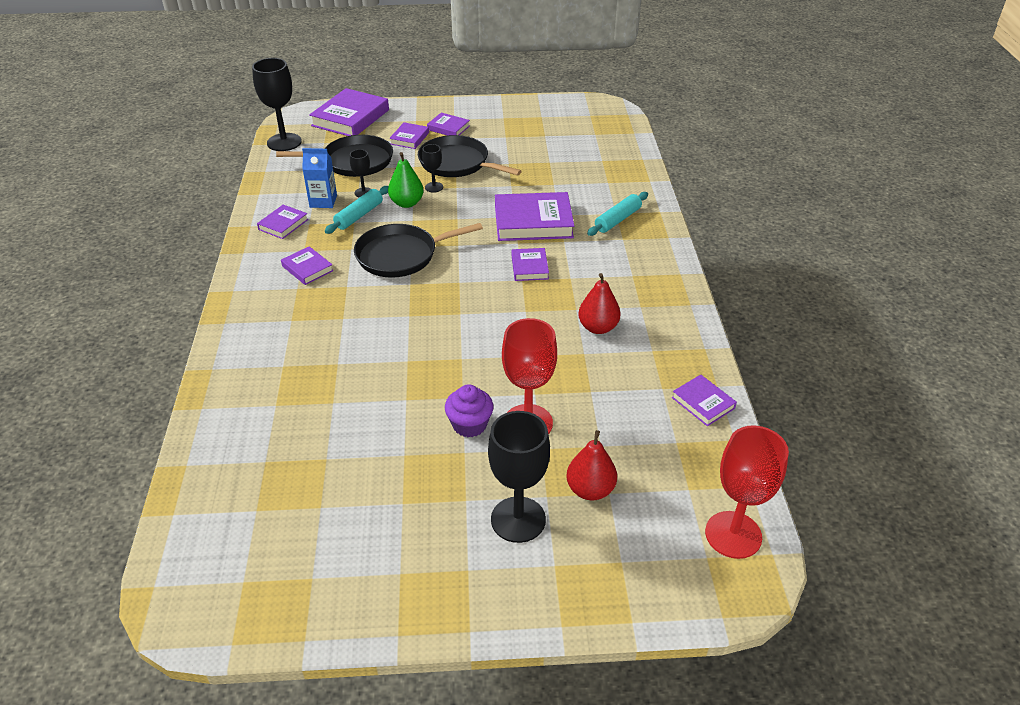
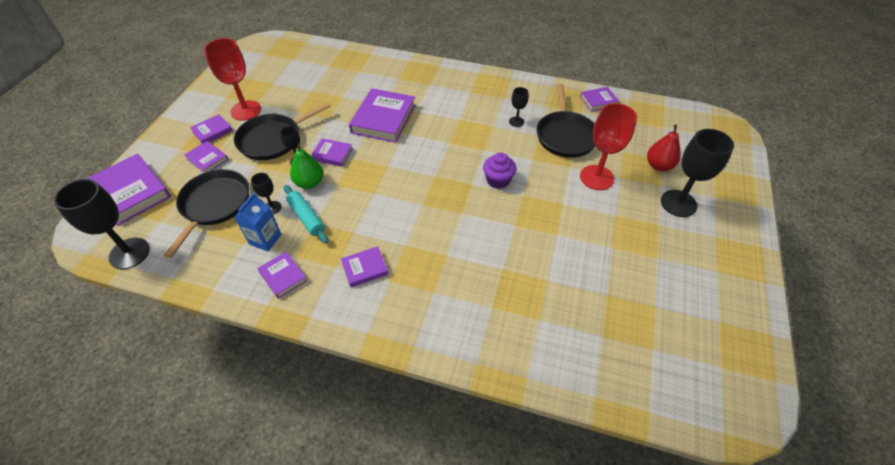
camera: 70 degrees left, 10 degrees up
black pan [354,223,483,278] -> black pan moved to [537,84,596,158]
purple cupcake [445,384,493,437] -> purple cupcake moved to [483,152,516,189]
purple book [512,248,549,281] -> purple book moved to [311,138,352,167]
red pear [578,273,621,334] -> black goblet [509,87,529,127]
turquoise rolling pin [587,192,648,236] -> none
red goblet [705,425,789,559] -> red goblet moved to [204,38,261,121]

